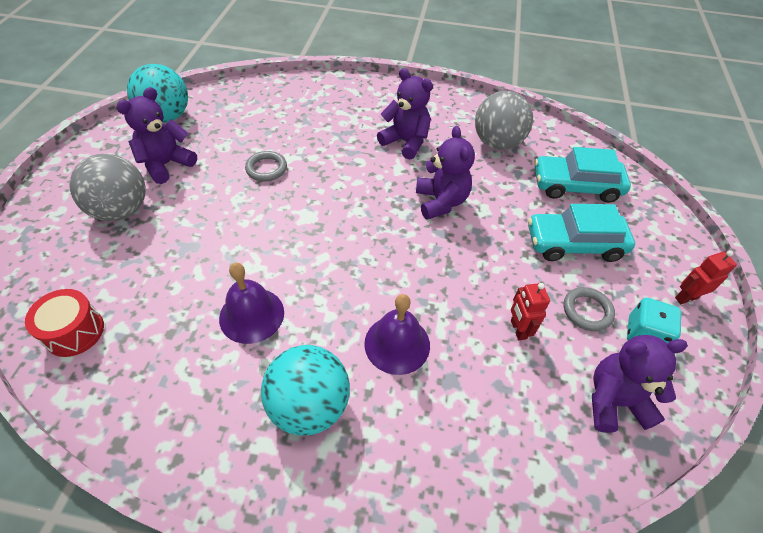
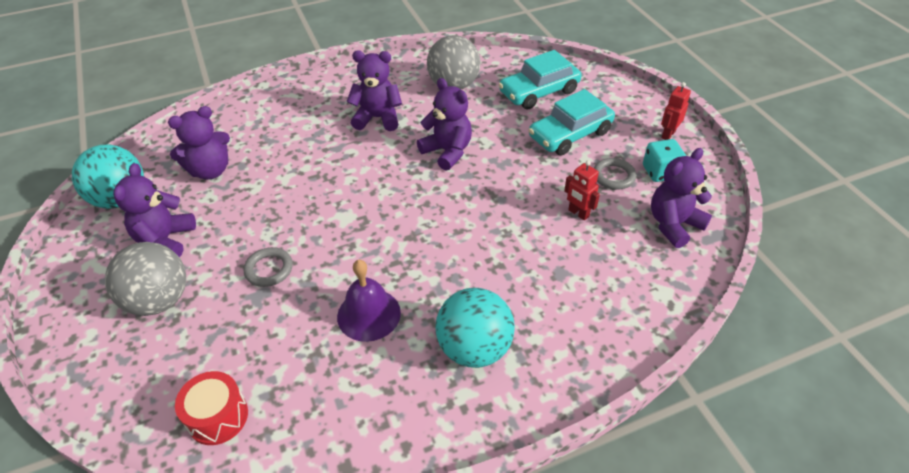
camera: 30 degrees left, 5 degrees down
grey ring [245,151,287,181] -> grey ring moved to [244,247,293,287]
purple bell [364,294,430,375] -> none
none -> purple teddy bear [168,106,230,180]

